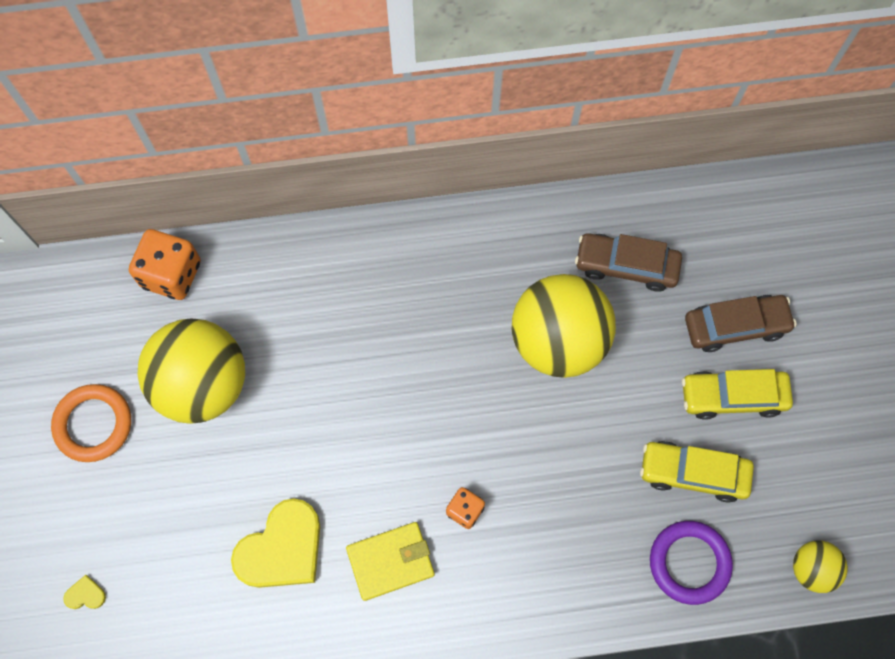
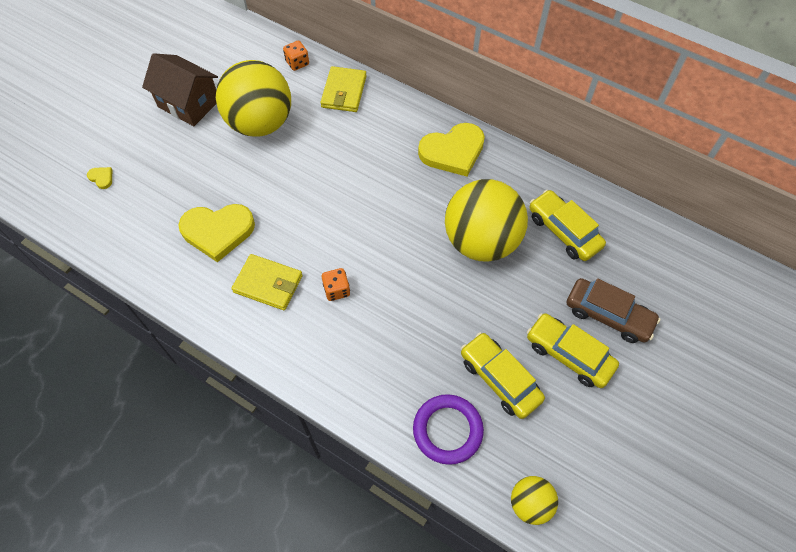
camera: 40 degrees right, 10 degrees down
orange ring [51,384,131,462] -> brown house [142,53,218,126]
orange dice [129,229,201,300] -> orange dice [283,40,309,71], size x0.55
brown car [575,233,682,291] -> yellow car [529,190,606,261]
none -> yellow wallet [320,66,366,112]
none -> yellow heart [418,123,485,176]

